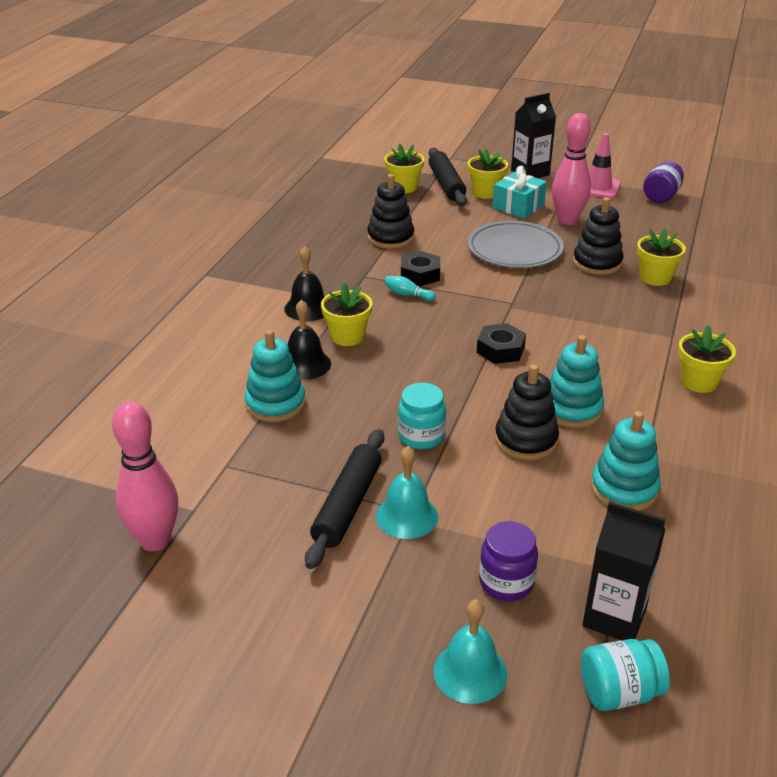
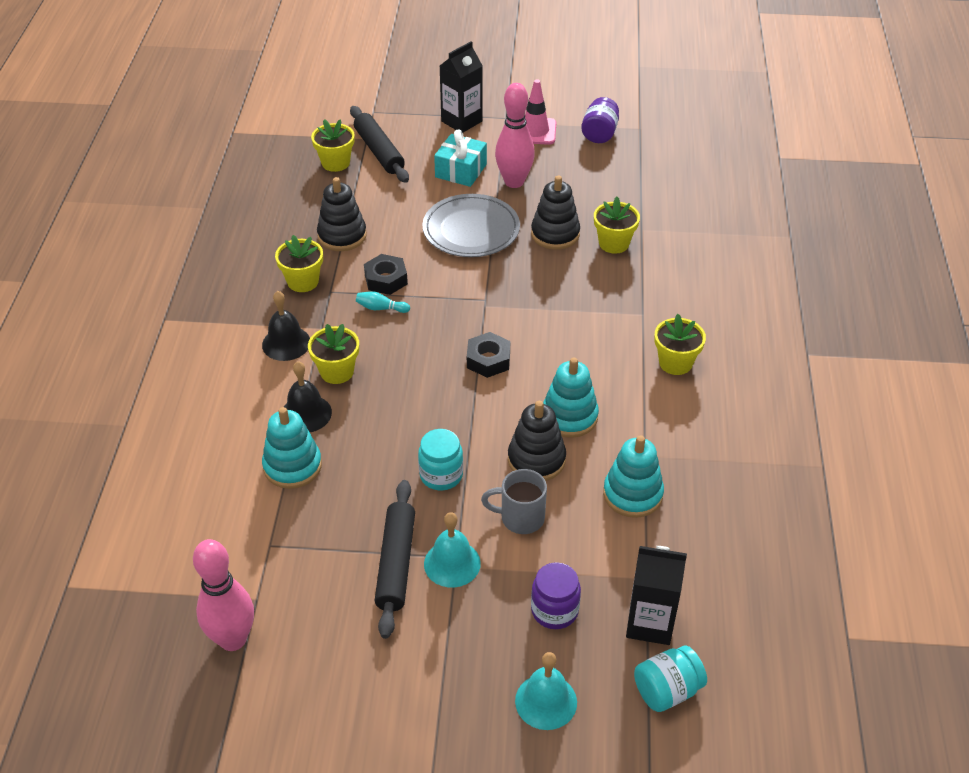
camera: 15 degrees left, 10 degrees up
yellow flower pot [468,148,508,199] -> yellow flower pot moved to [275,235,323,292]
none -> grey mug [481,469,547,534]

